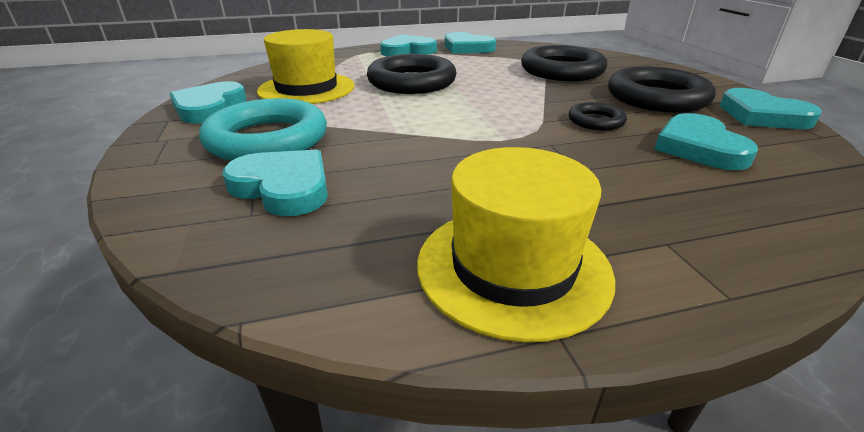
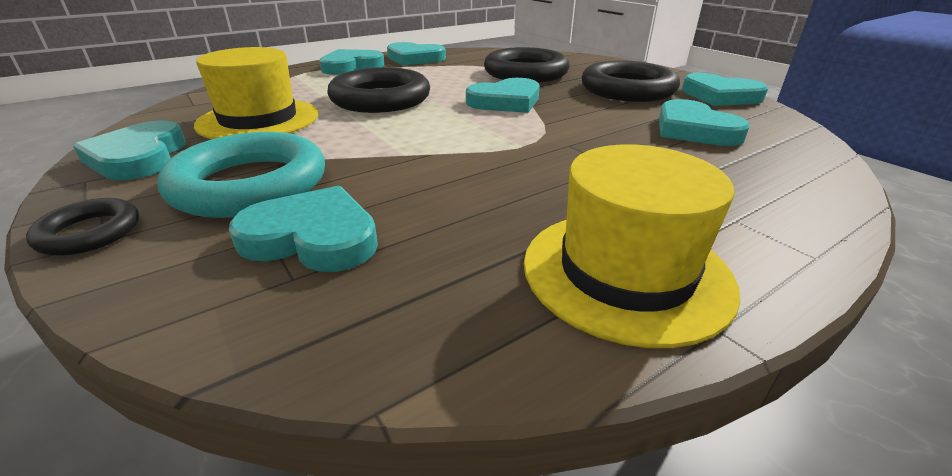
camera: 20 degrees left, 0 degrees up
black ring [569,102,627,131] -> black ring moved to [26,198,139,256]
none -> turquoise heart [466,78,540,113]

